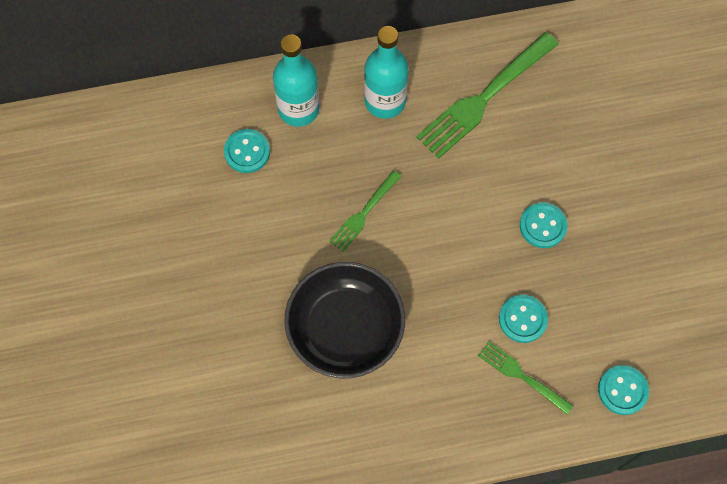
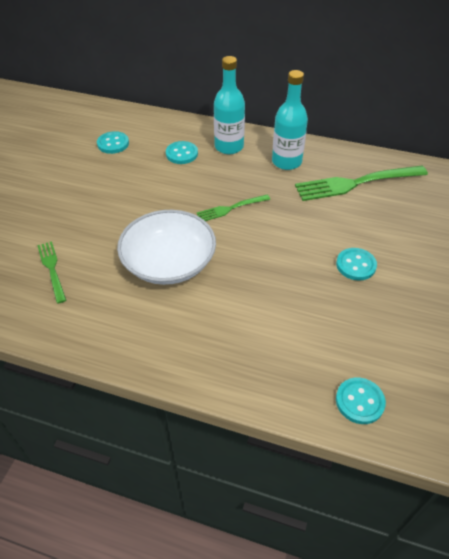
camera: 30 degrees right, 20 degrees down
black bowl [284,262,405,378] -> white bowl [117,210,216,285]
green fork [478,341,574,415] -> green fork moved to [37,241,66,304]
turquoise button [499,295,548,343] -> turquoise button moved to [97,131,129,154]

